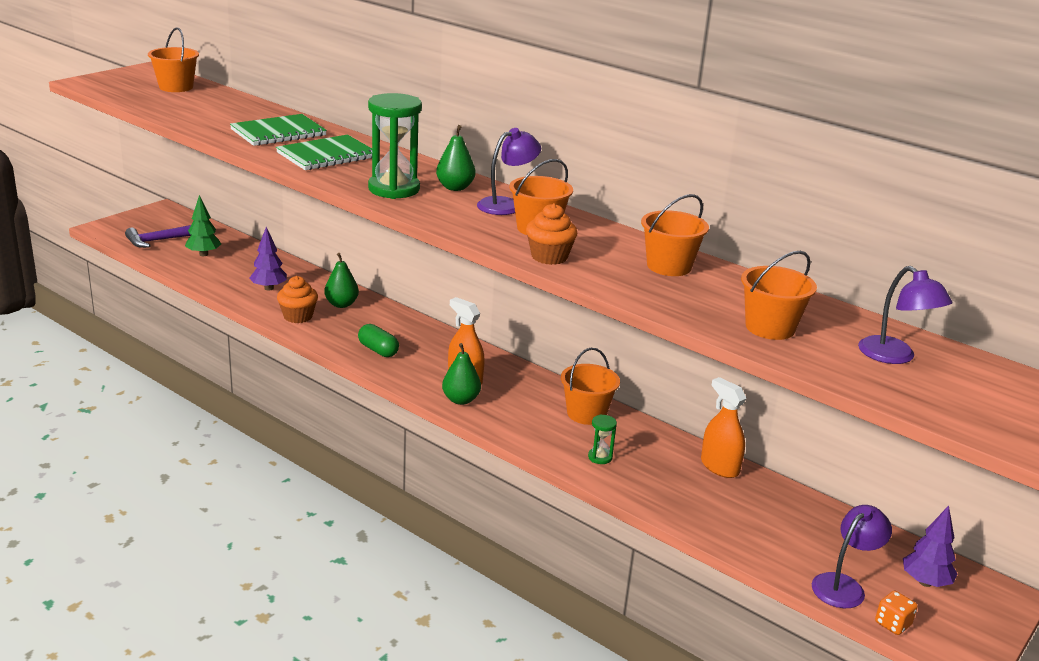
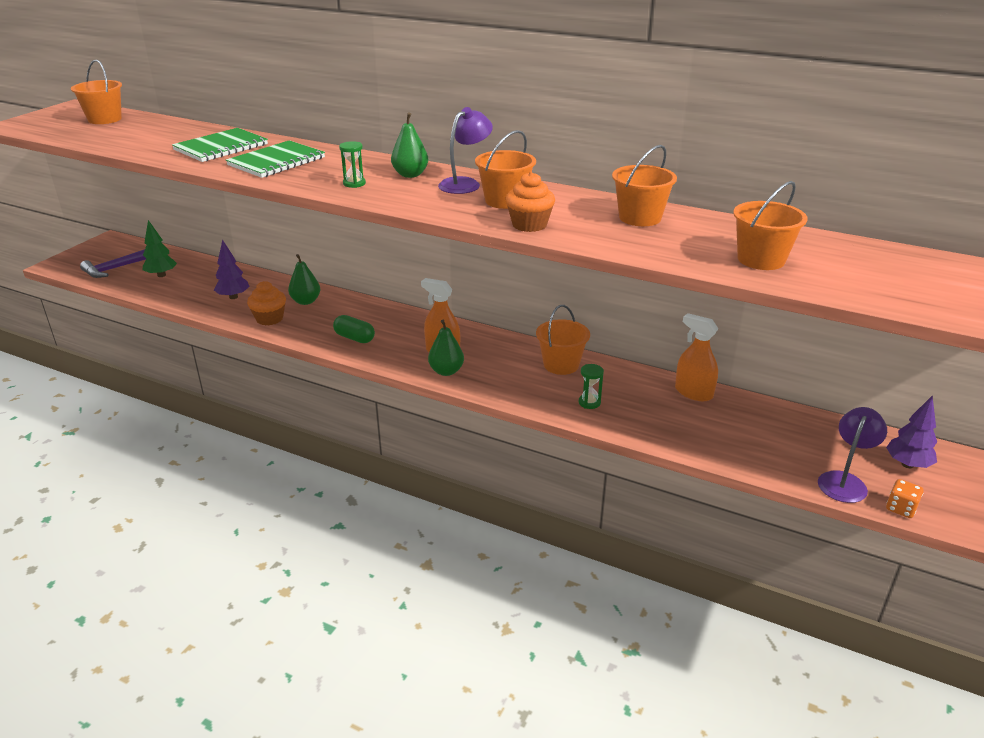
camera: 10 degrees left, 5 degrees up
green hourglass [368,93,422,199] -> green hourglass [339,141,366,188], size x0.45
purple lamp [858,266,952,364] -> none

